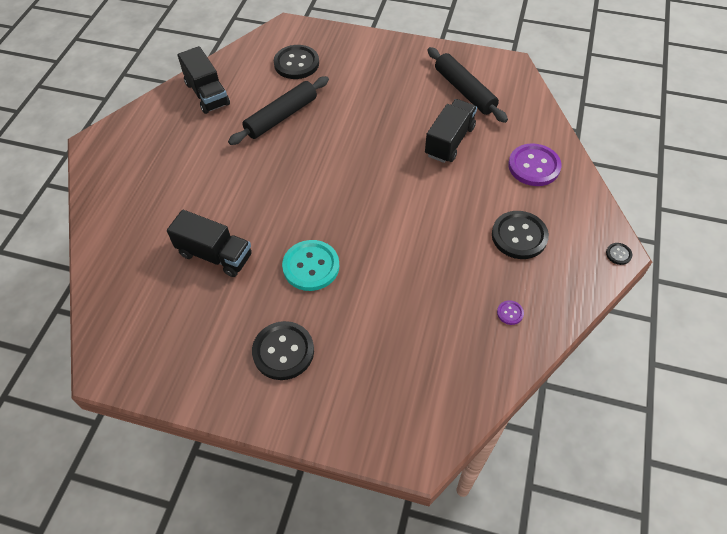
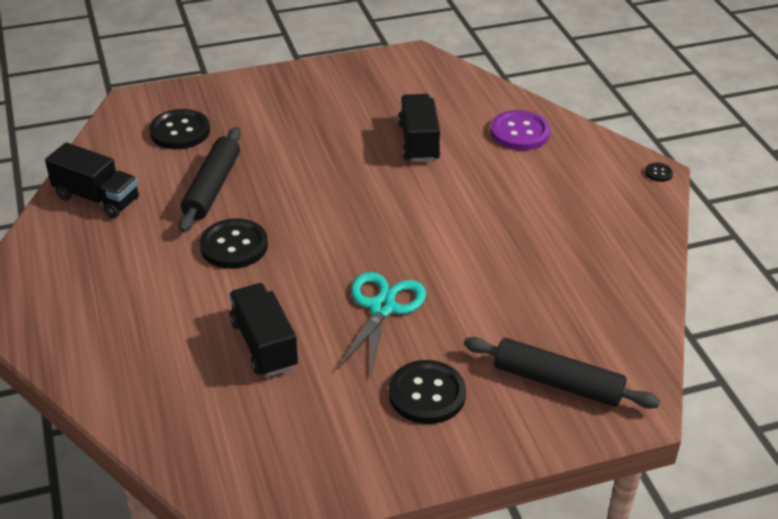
camera: 35 degrees left, 15 degrees down
black truck [167,210,252,277] -> black truck turned 105 degrees counterclockwise [229,283,298,377]
turquoise button [282,240,339,291] -> turquoise scissors [337,272,426,378]
black rolling pin [428,47,508,123] -> black rolling pin moved to [464,337,660,409]
black button [492,211,549,259] -> black button moved to [200,218,268,269]
purple button [497,300,524,325] -> none

